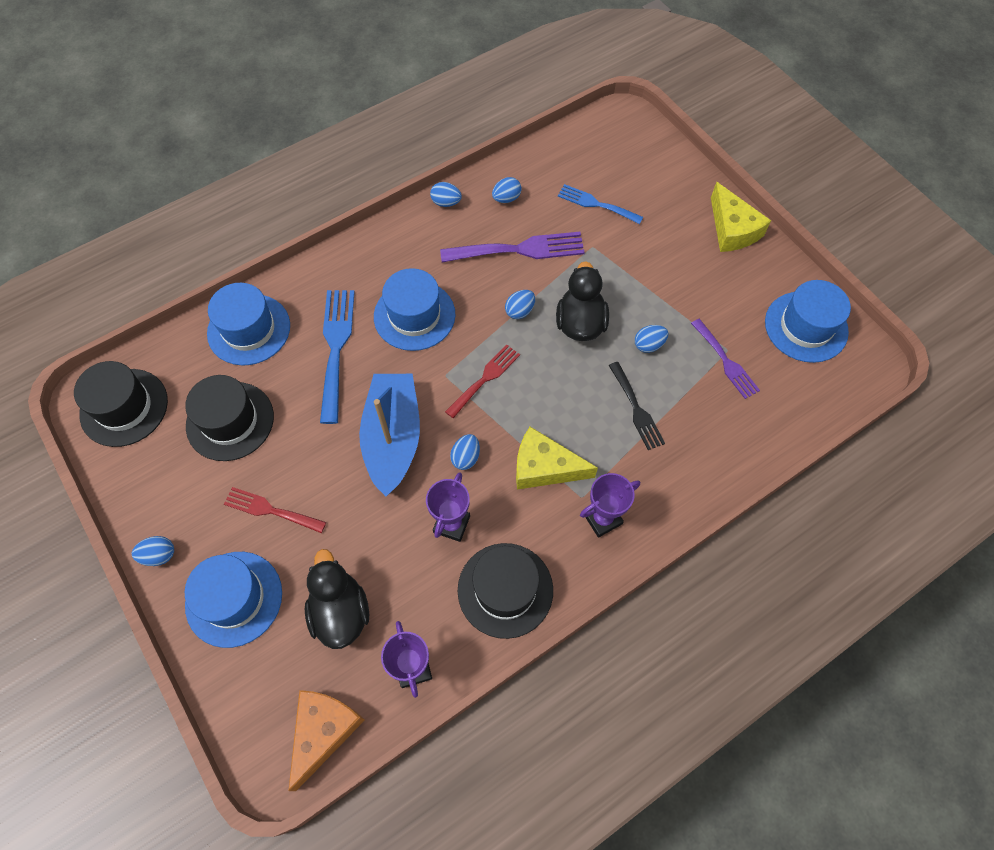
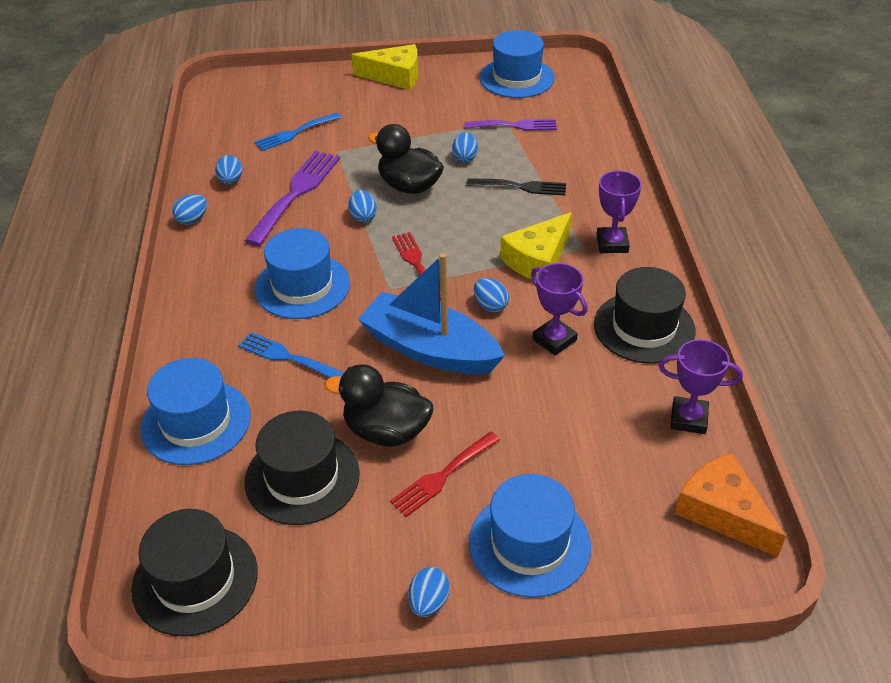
camera: 60 degrees left, 20 degrees down
black duck [305,549,369,649] -> black duck moved to [325,364,433,447]
blue fork [320,290,355,424] -> blue fork [238,332,344,378], size x0.63

